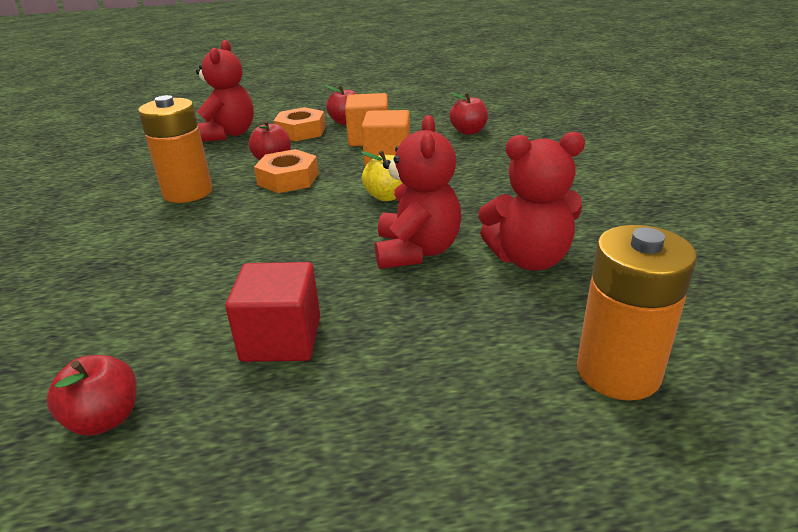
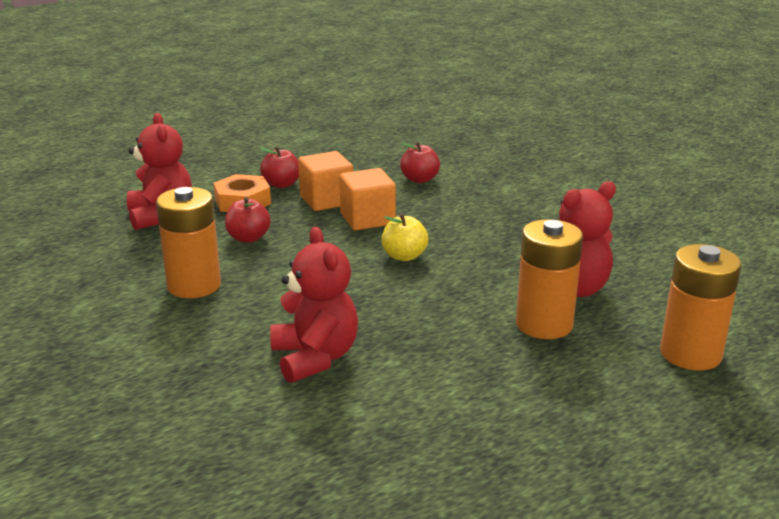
camera: 25 degrees left, 5 degrees down
red apple [47,355,137,436] -> none
red cube [225,262,320,362] -> none
orange nut [254,149,319,193] -> none
red teddy bear [375,115,462,269] -> red teddy bear moved to [270,227,358,383]
none -> orange battery [516,219,583,339]

